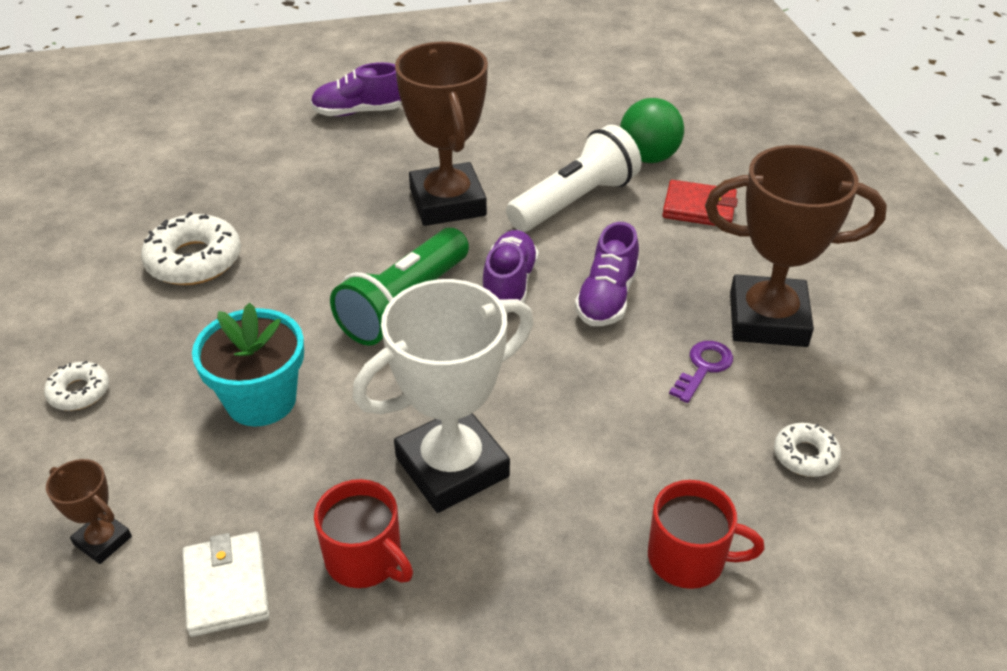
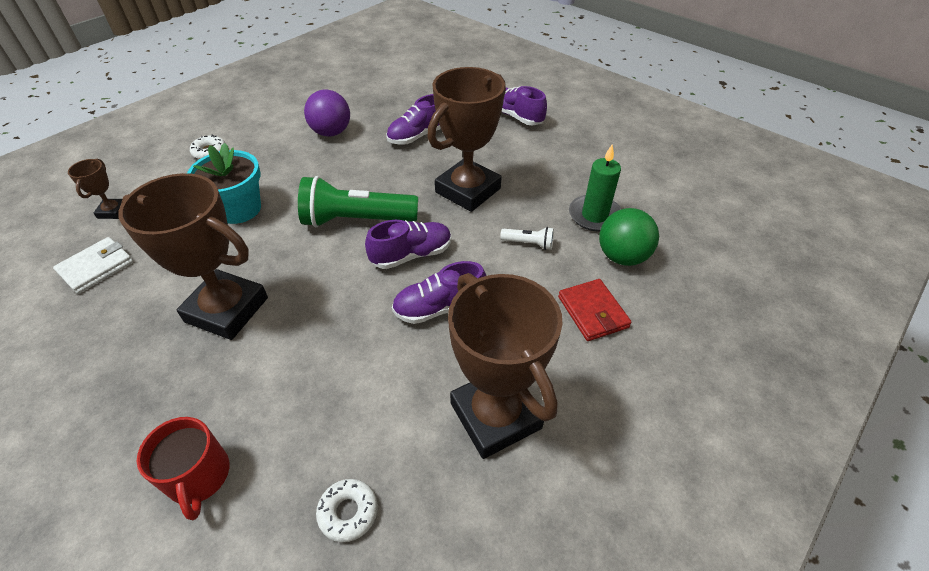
camera: 55 degrees right, 5 degrees up
white donut [141,212,241,285] -> purple ball [304,90,350,136]
red mug [314,479,413,588] -> none
white trophy [352,279,533,513] -> brown trophy [118,173,268,340]
white flashlight [506,124,642,232] -> white flashlight [500,227,554,250], size x0.44
purple key [669,341,733,403] -> none
none -> purple shoe [386,94,441,145]
none -> green candle [569,144,621,231]

